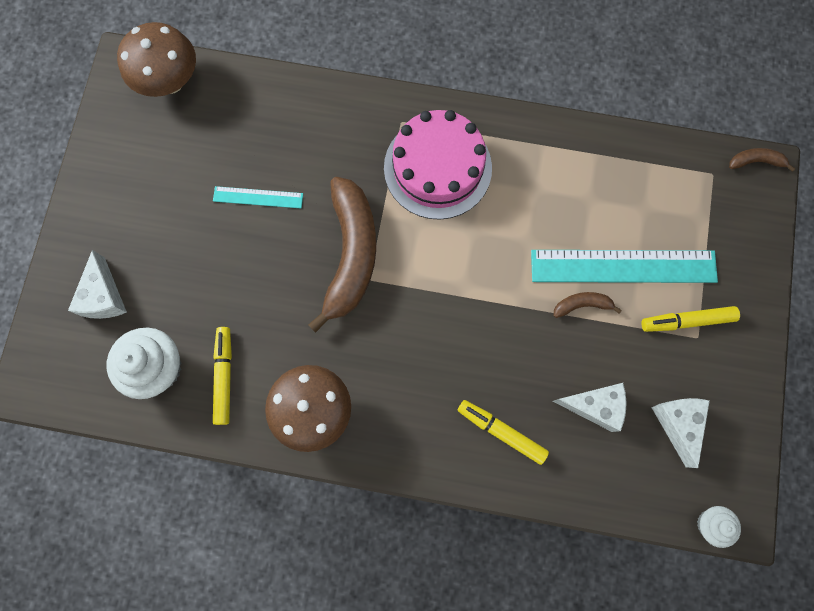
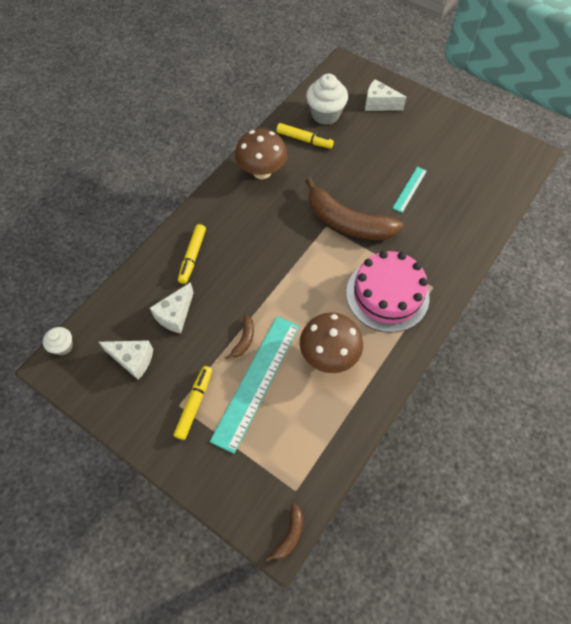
camera: 115 degrees right, 15 degrees down
brown mushroom [117,22,196,97] -> brown mushroom moved to [300,312,363,373]
yellow marker [458,400,549,465] -> yellow marker turned 135 degrees clockwise [178,224,206,284]

